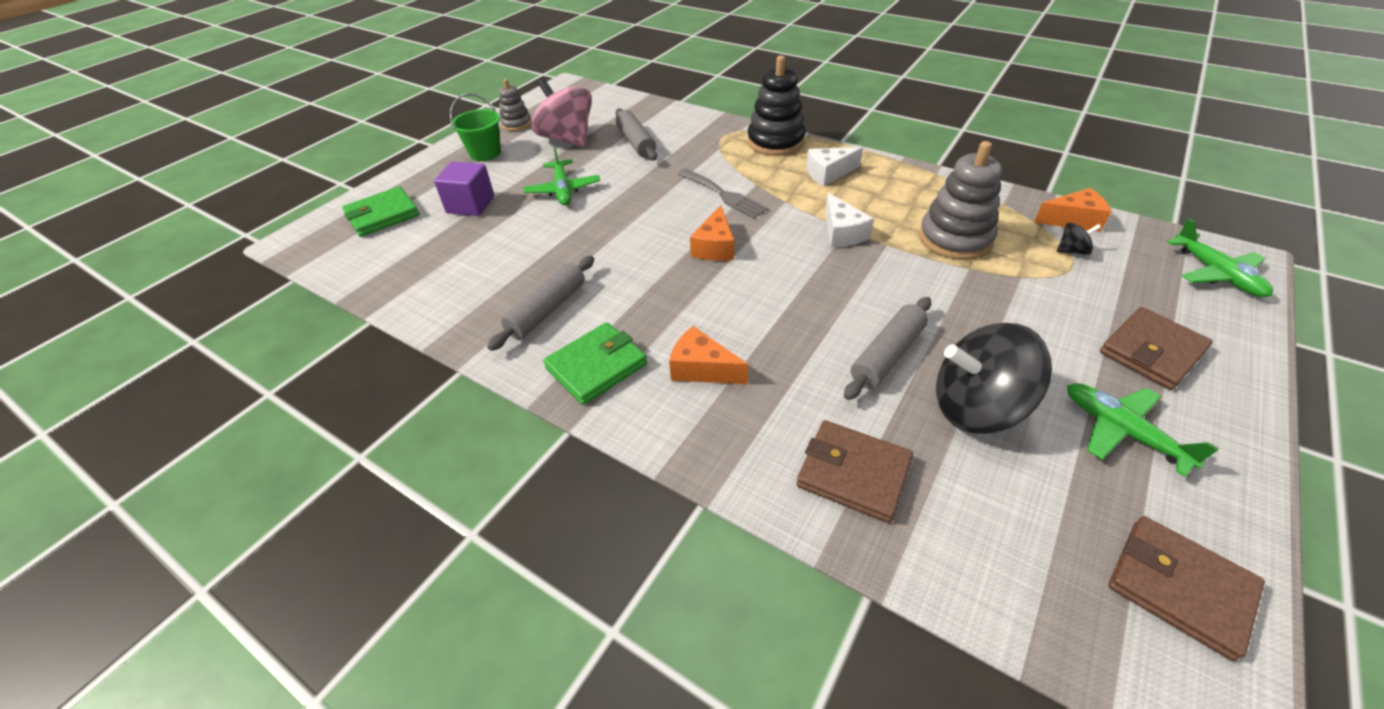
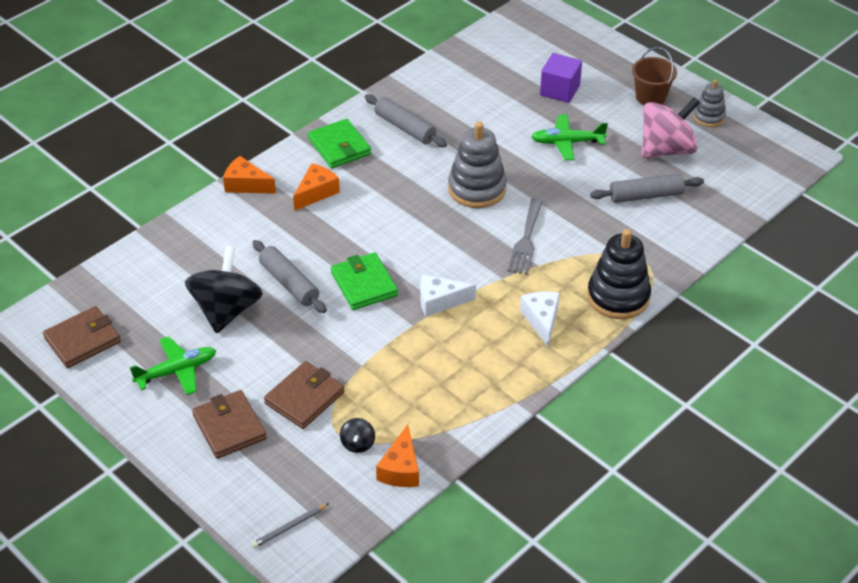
camera: 100 degrees right, 0 degrees up
green wallet [342,186,420,237] -> green wallet moved to [331,252,398,310]
green bucket [450,93,501,161] -> brown bucket [632,47,677,105]
grey fork [678,169,768,219] -> grey fork turned 45 degrees counterclockwise [507,198,543,275]
orange cheese [690,205,734,261] -> orange cheese moved to [223,156,276,194]
brown wallet [796,420,913,523] -> brown wallet moved to [264,361,345,429]
grey stacking toy [919,141,1002,260] -> grey stacking toy moved to [448,122,507,208]
green plane [1167,218,1273,297] -> grey pencil [252,503,329,548]

